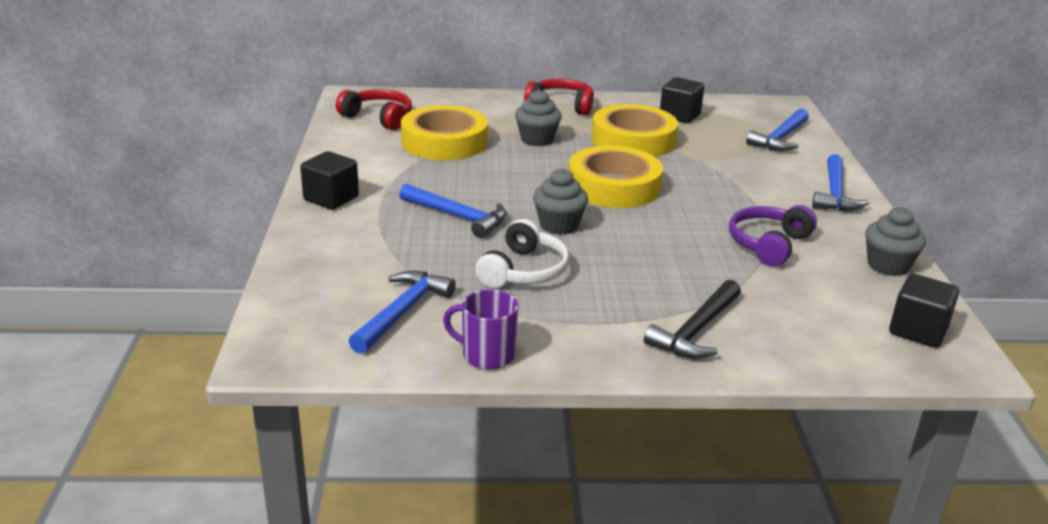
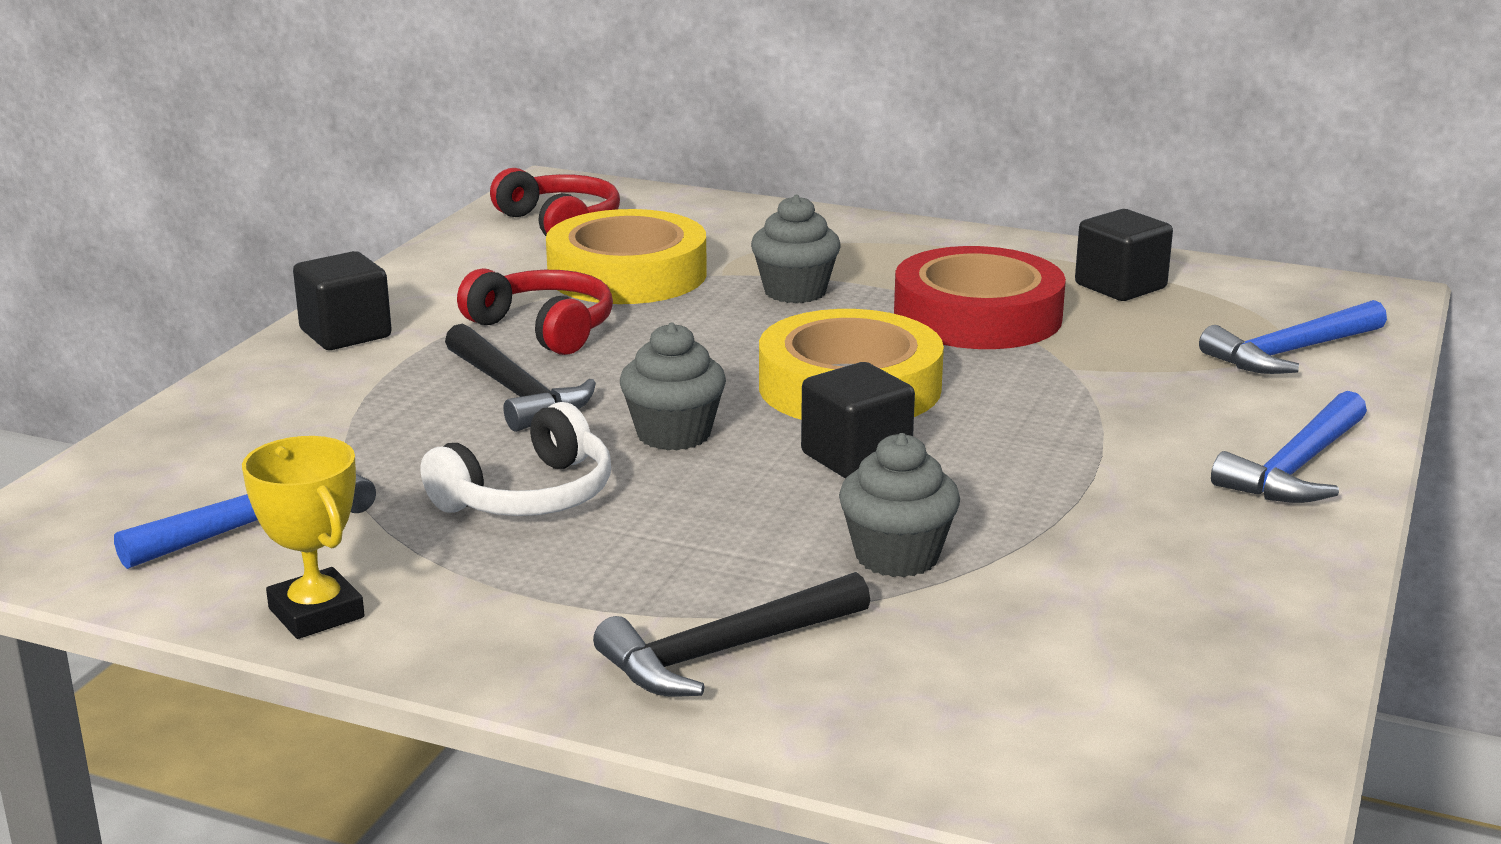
camera: 25 degrees right, 5 degrees down
blue hammer [399,184,507,238] -> black hammer [445,323,596,432]
purple mug [443,289,518,370] -> yellow trophy [242,436,364,639]
red headphones [524,79,594,115] -> red headphones moved to [457,268,613,355]
yellow tape [591,104,678,157] -> red tape [894,246,1066,349]
purple headphones [729,205,817,266] -> none
grey cupcake [865,207,926,276] -> grey cupcake moved to [839,433,960,577]
black cube [889,274,959,348] -> black cube moved to [801,362,915,479]

